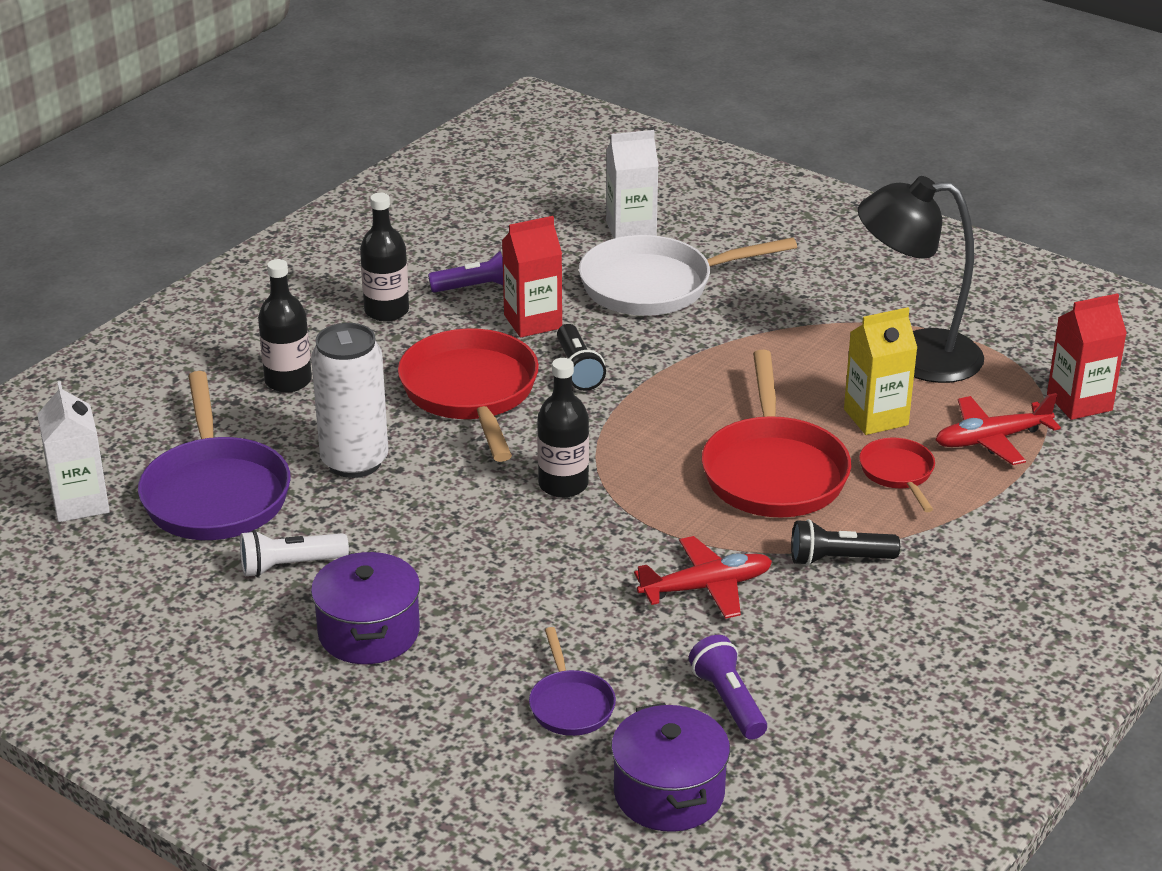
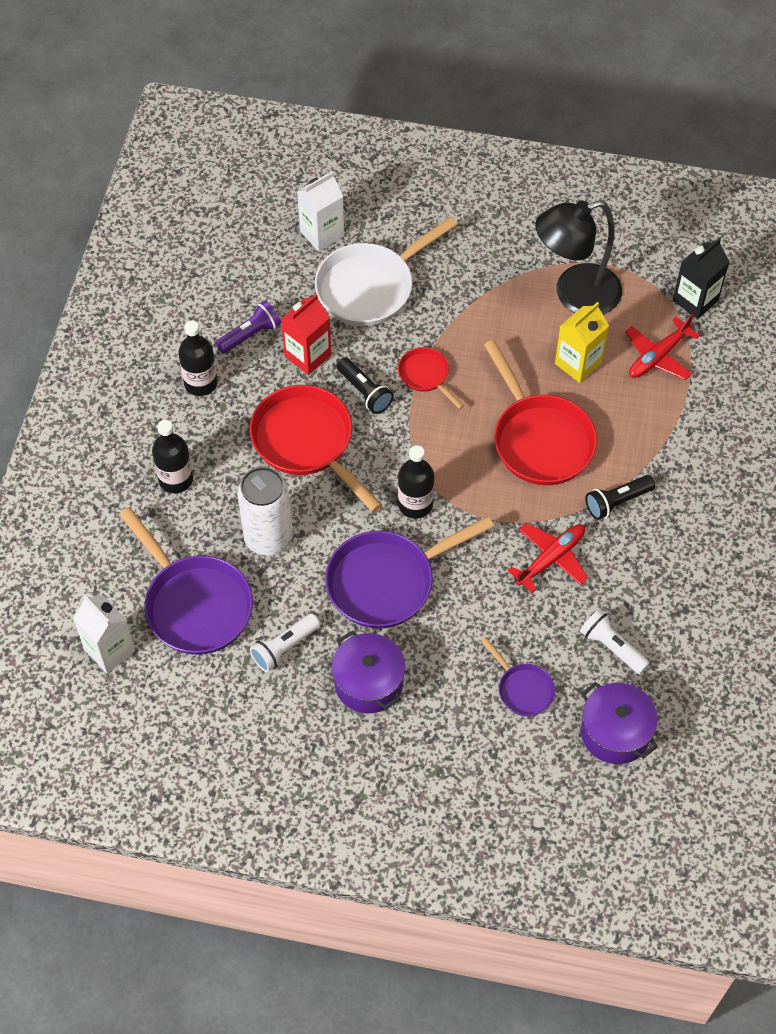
camera: 25 degrees left, 25 degrees up
purple flashlight [689,635,767,740] -> white flashlight [580,609,649,674]
red pan [859,438,935,512] -> red pan moved to [398,347,464,409]
red carton [1047,293,1127,420] -> black carton [673,238,729,319]
none -> purple pan [325,516,494,629]

